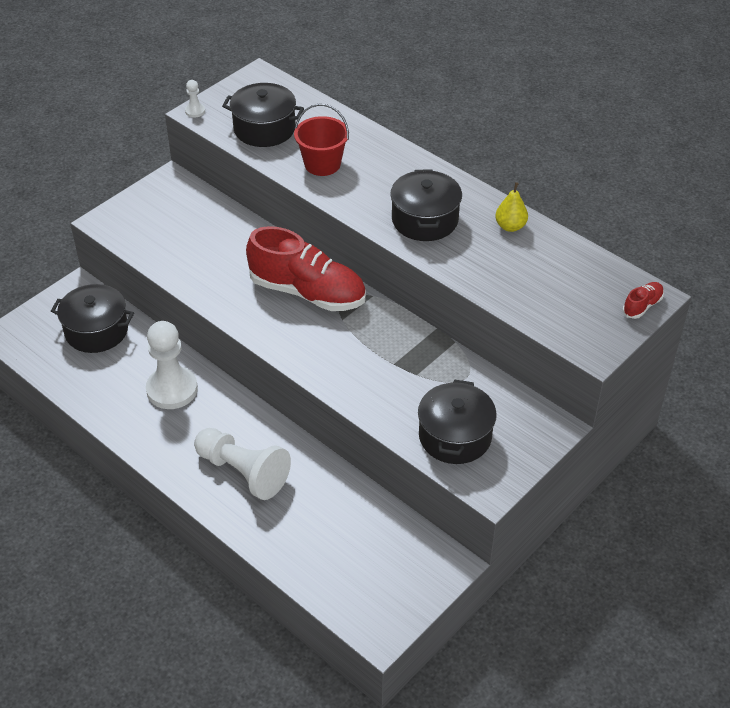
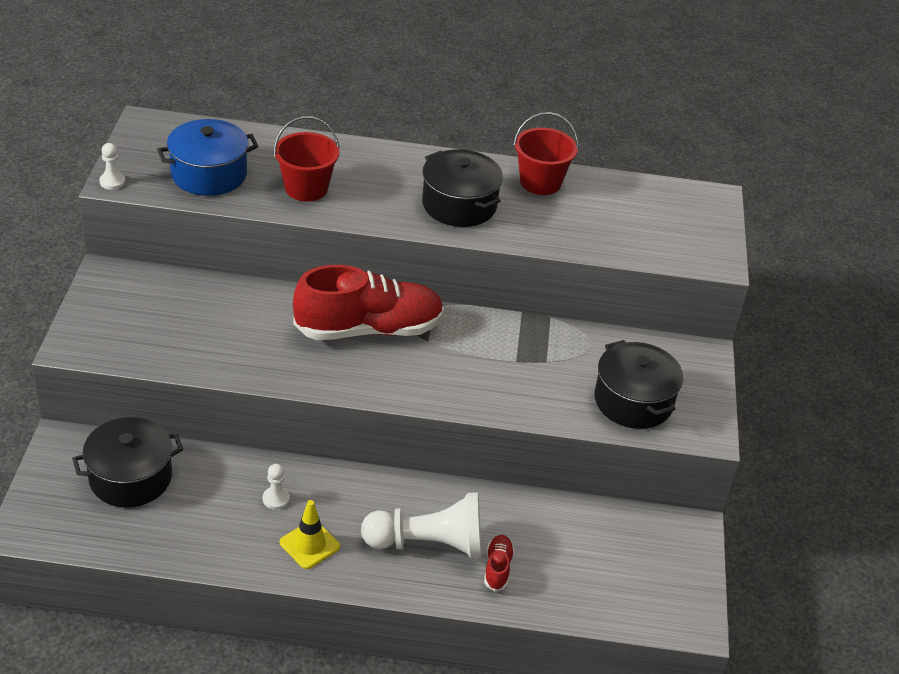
camera: 40 degrees left, 5 degrees down
white pawn [146,321,198,409] -> white pawn [263,464,290,510], size x0.43
black pot [222,83,304,147] -> blue pot [157,119,258,196]
yellow pear [495,182,528,232] -> red bucket [513,112,579,195]
red shoe [623,282,664,319] -> red shoe moved to [484,535,514,591]
none -> yellow traffic cone [280,500,340,569]

